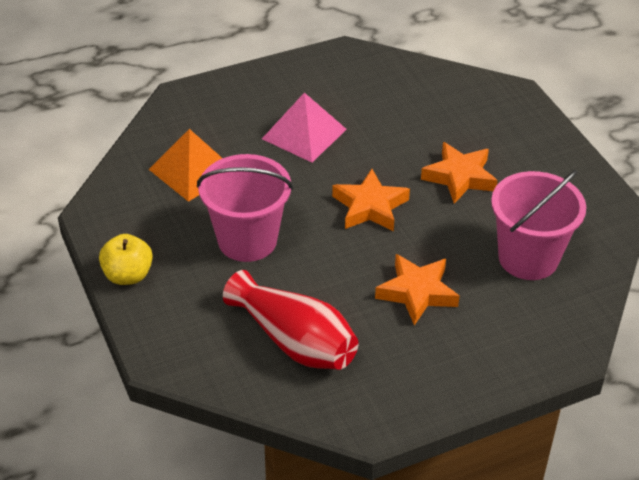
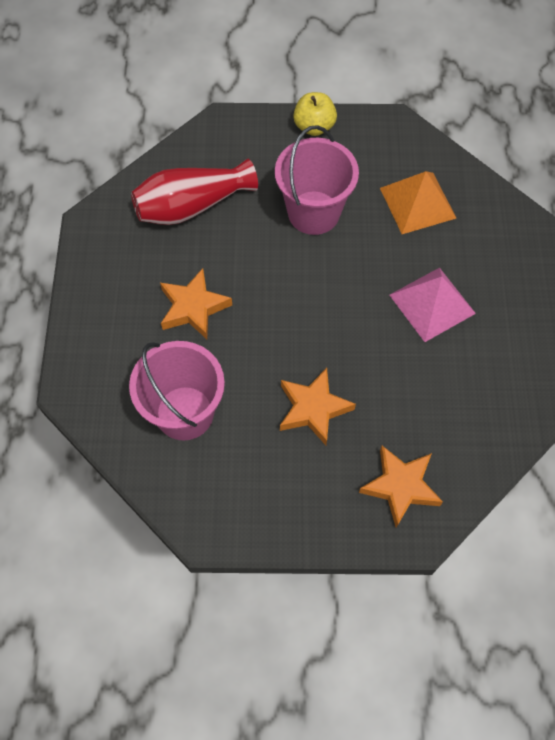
camera: 115 degrees right, 20 degrees up
orange star [332,169,410,231] -> orange star moved to [359,446,443,528]

